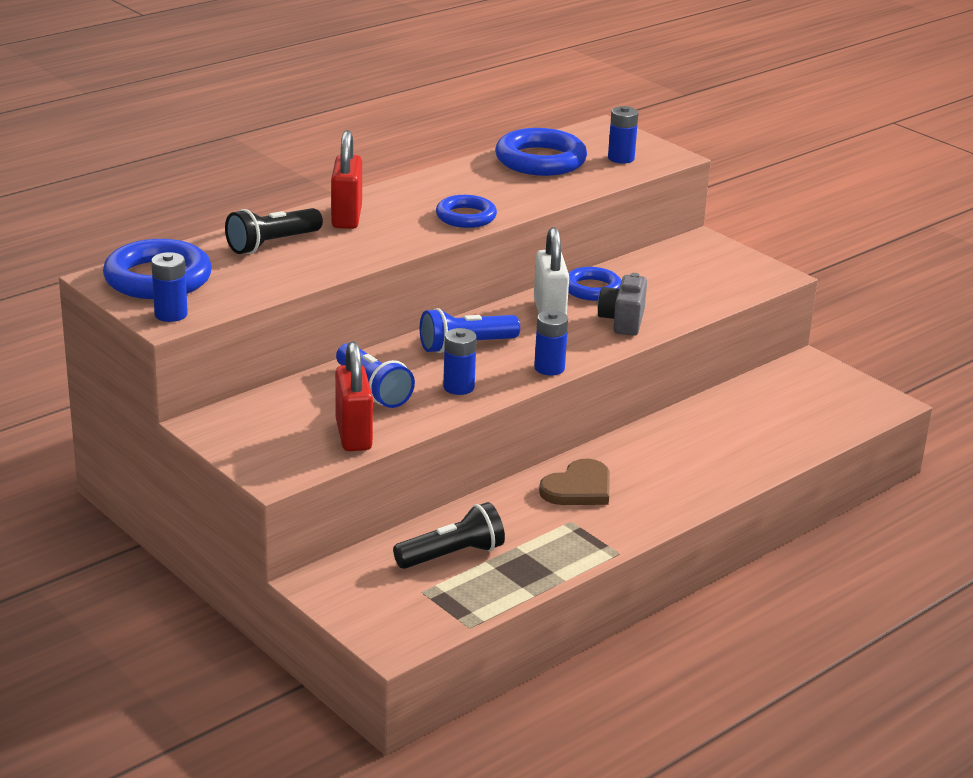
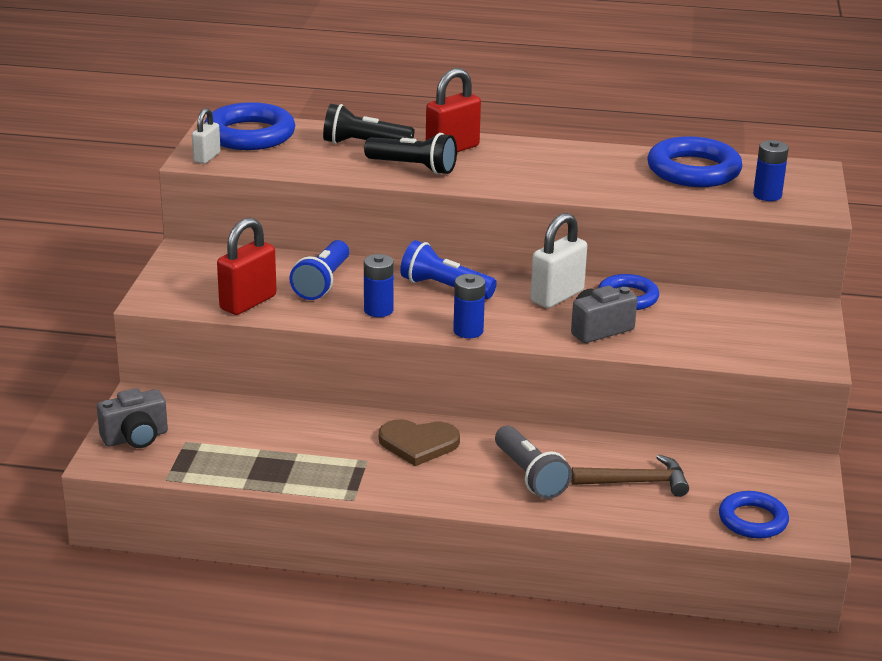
camera: 50 degrees right, 0 degrees up
blue battery [151,252,188,322] -> white padlock [192,108,221,164]
black flashlight [393,502,505,569] -> black flashlight moved to [364,133,457,175]
blue ring [436,195,497,228] -> blue ring moved to [719,491,789,539]
none -> grey camera [97,388,168,448]
none -> grey flashlight [495,426,572,499]
none -> brown hammer [571,455,689,497]

